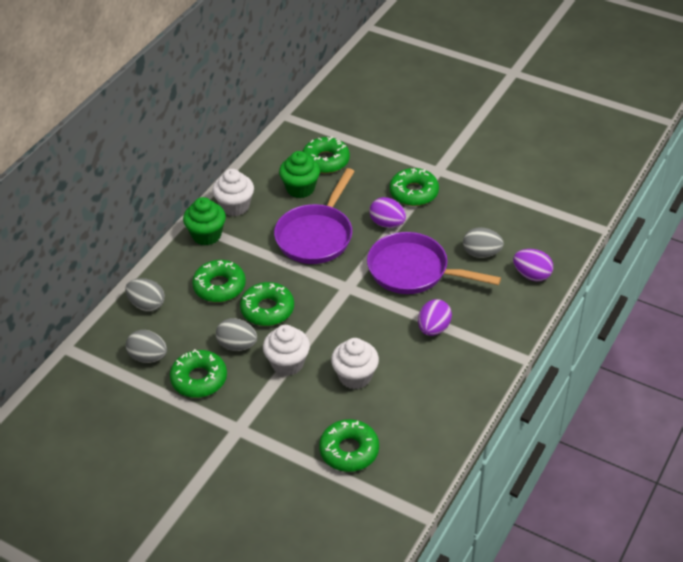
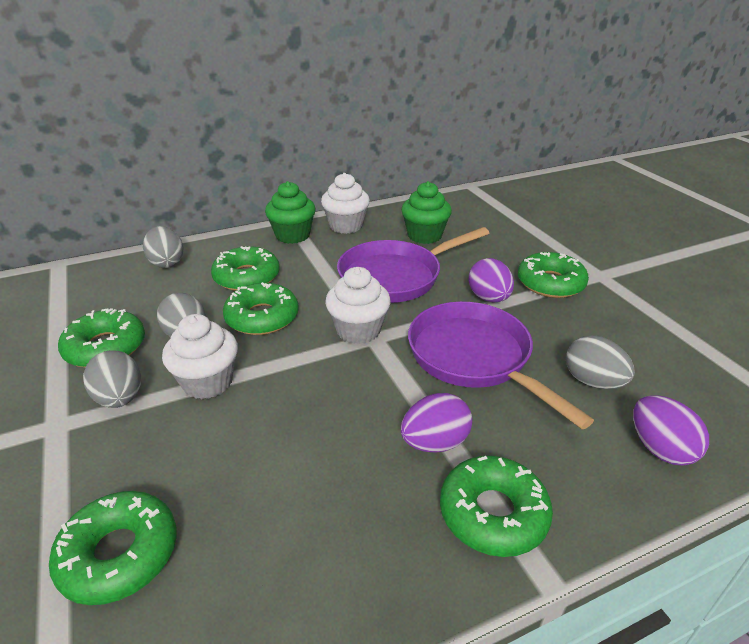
camera: 35 degrees right, 10 degrees down
grey egg [126,330,167,363] -> grey egg moved to [83,350,141,408]
green donut [302,137,350,173] -> green donut moved to [440,456,553,557]
white cupcake [331,338,379,389] -> white cupcake moved to [325,267,391,344]

